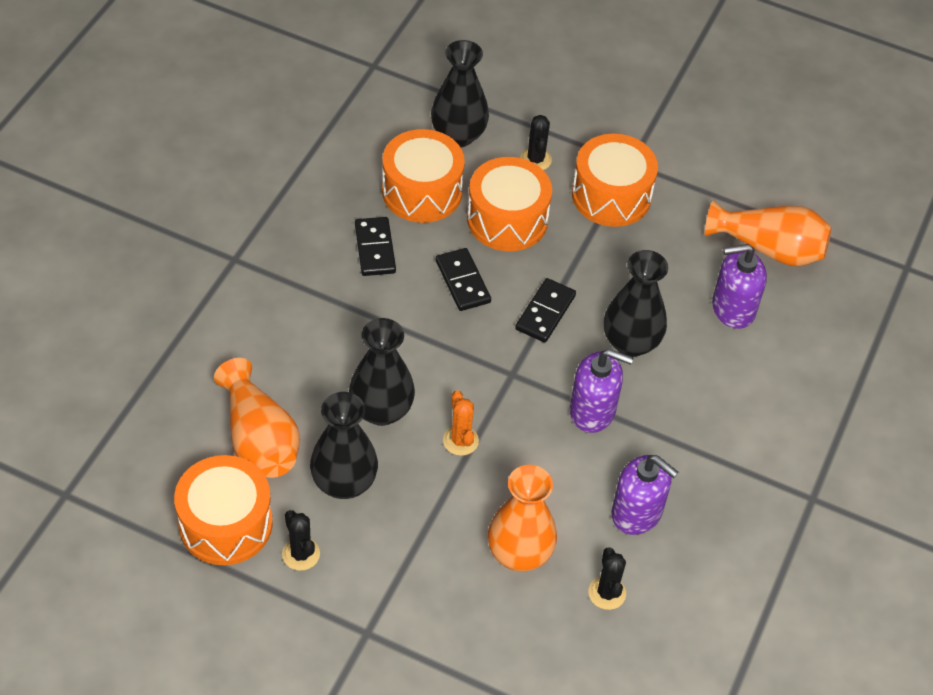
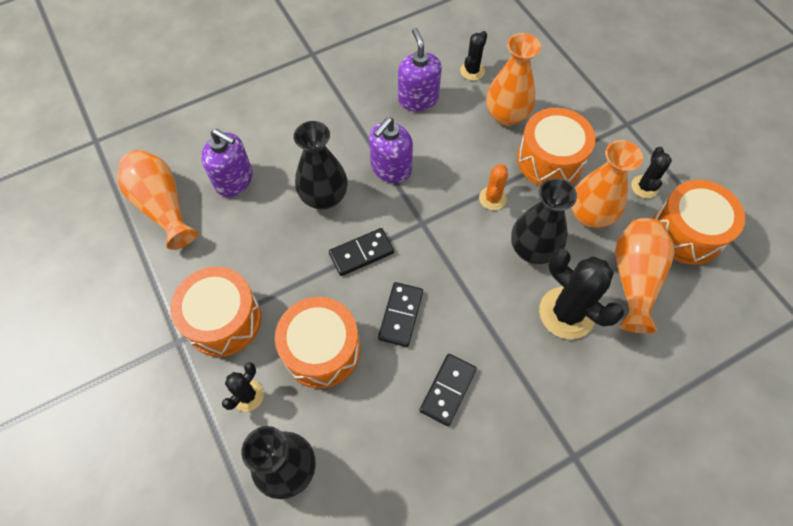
camera: 140 degrees left, 10 degrees up
black vase [310,392,378,499] -> orange vase [571,140,643,228]
orange drum [382,129,465,223] -> orange drum moved to [517,108,596,186]
purple soap dispenser [570,349,634,433] -> purple soap dispenser turned 105 degrees counterclockwise [369,117,413,183]
none -> black cactus [539,248,624,339]

